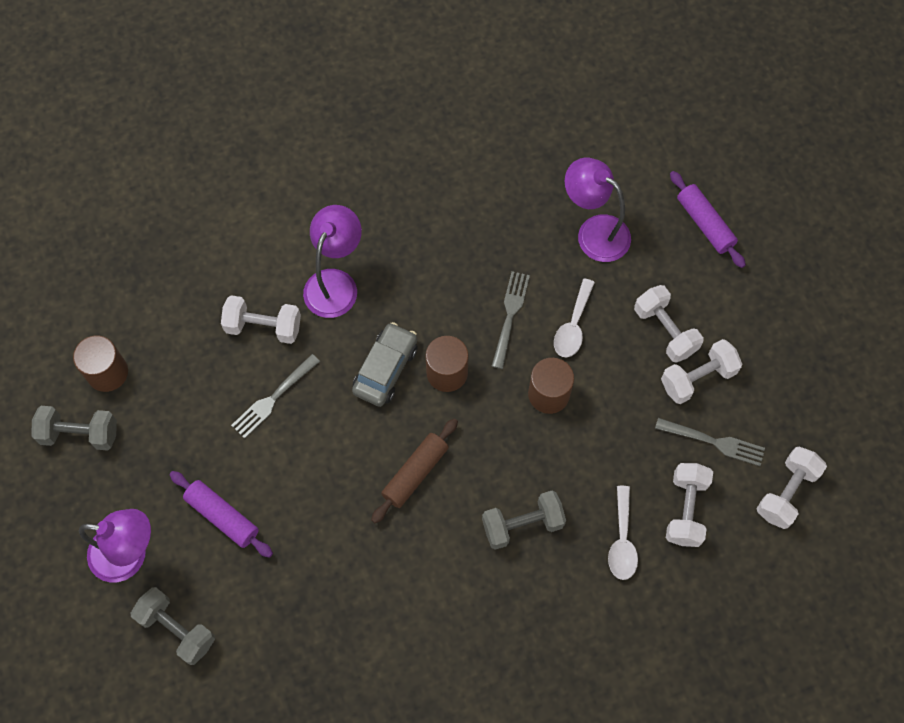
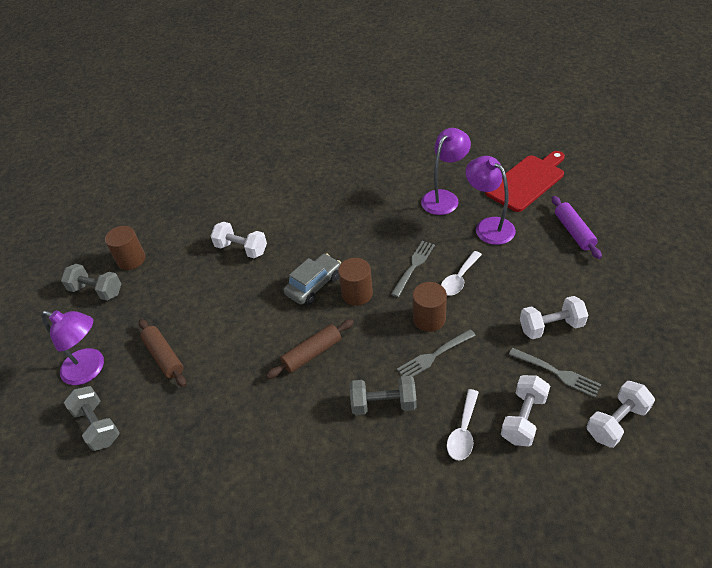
camera: 20 degrees right, 20 degrees down
purple rolling pin [170,471,273,558] -> brown rolling pin [139,319,186,387]
grey fork [231,354,320,439] -> grey fork moved to [397,329,476,377]
purple lamp [303,205,362,318] -> purple lamp moved to [421,128,471,215]
white dumbbell [634,285,704,363] -> none
none -> red cutting board [485,151,565,212]

